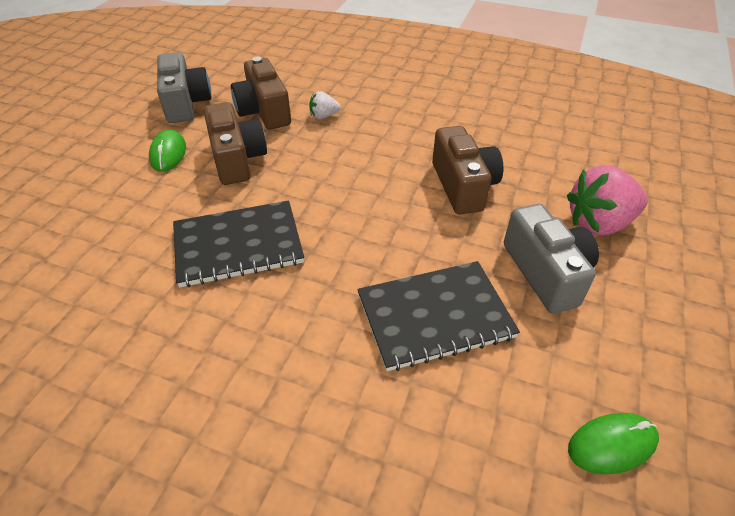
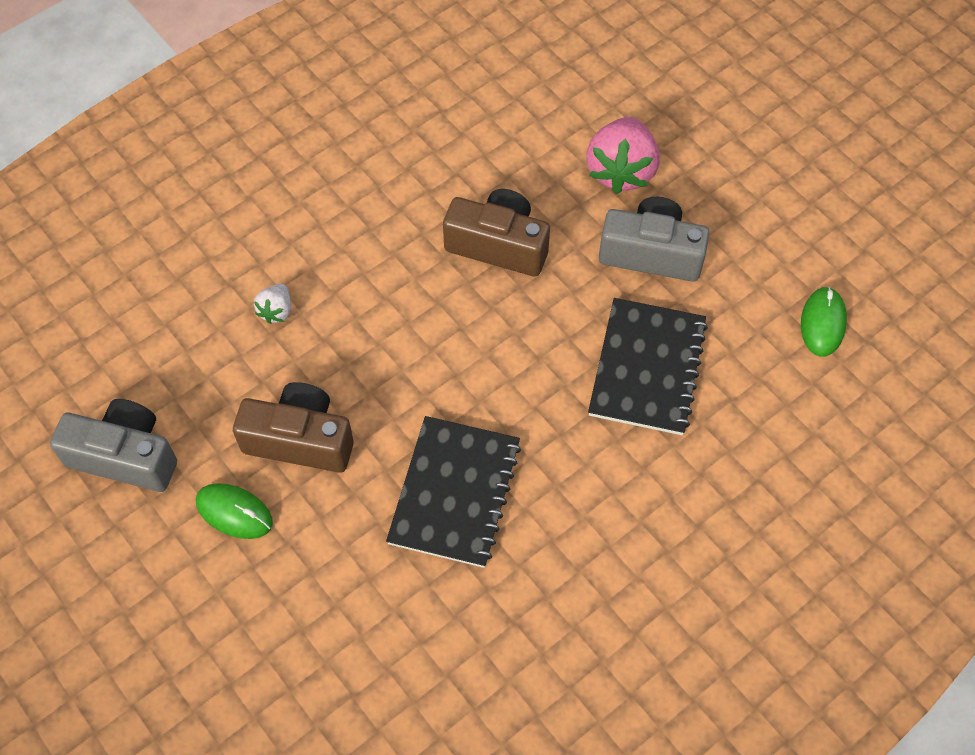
camera: 60 degrees left, 15 degrees up
brown camera [231,57,291,130] -> none

